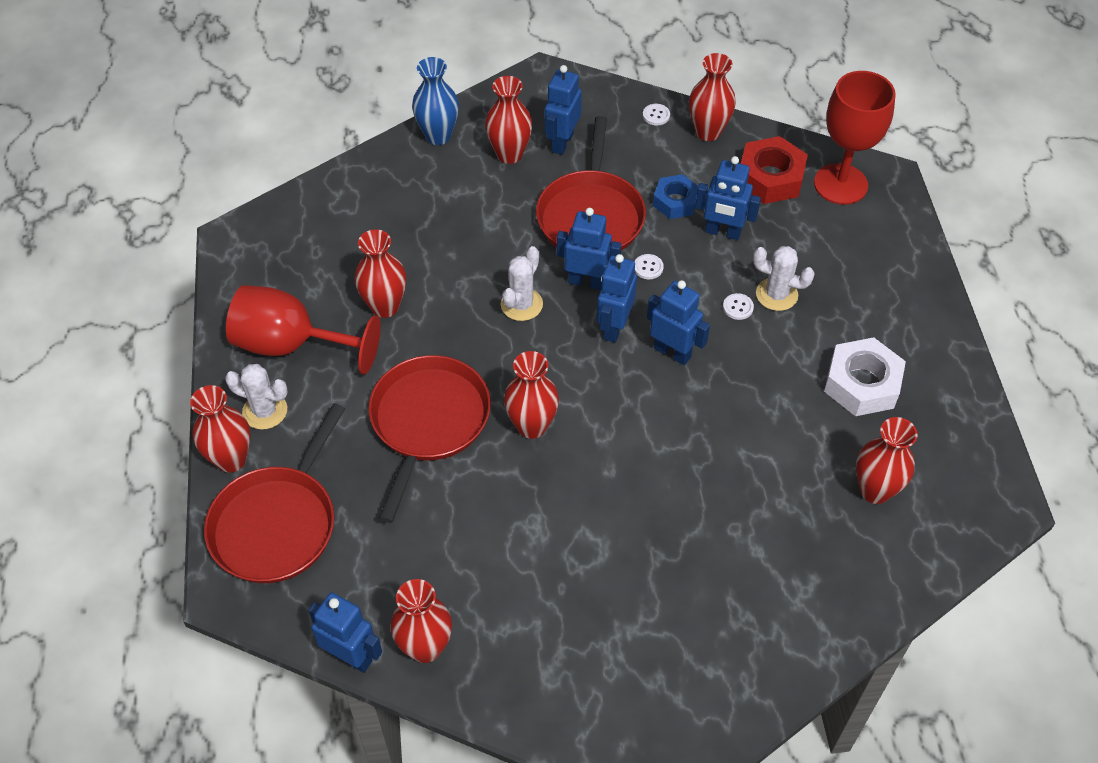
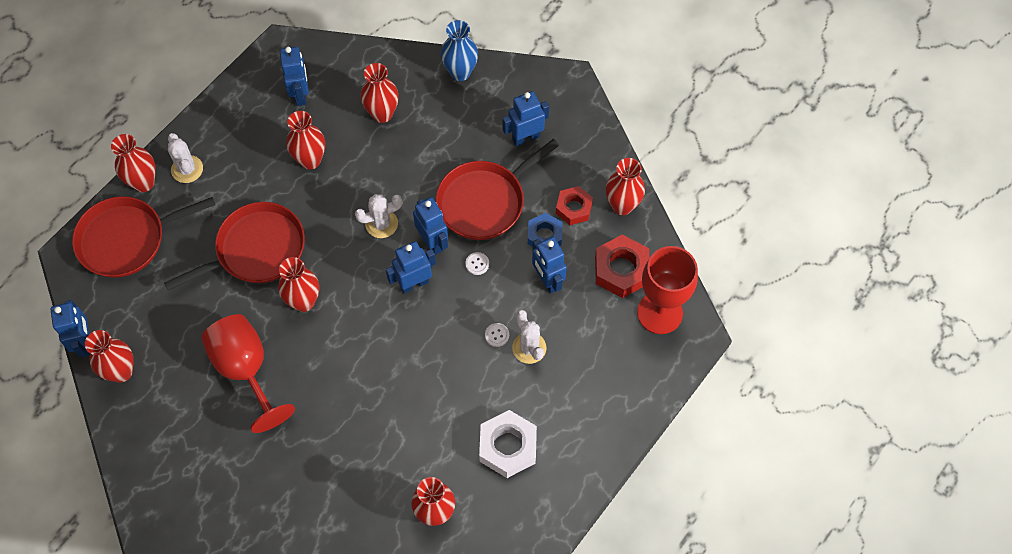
camera: 45 degrees right, 10 degrees up
red goblet [226,285,381,374] -> red goblet moved to [201,314,295,433]
red vase [485,76,532,164] -> red vase moved to [361,63,399,123]
white button [643,104,670,125] -> none
blue robot [647,280,710,365] -> blue robot moved to [280,47,309,106]
none -> red nut [556,186,593,225]

